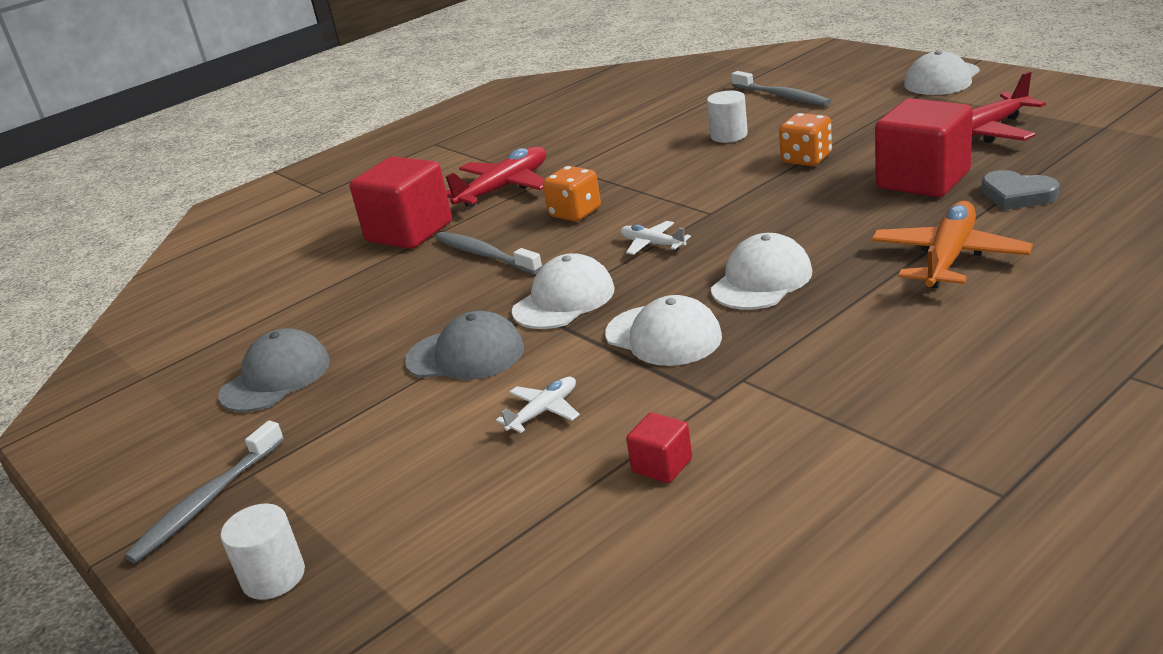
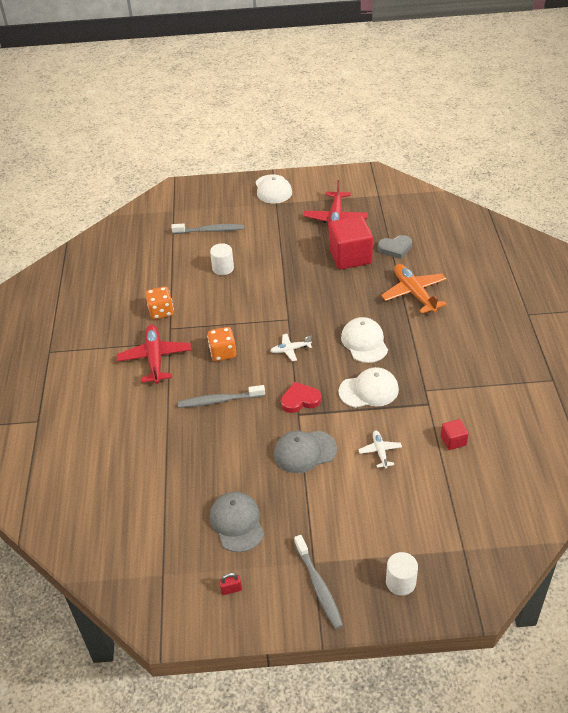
camera: 55 degrees left, 15 degrees up
red cube [350,156,452,249] -> none
grey cap [405,311,524,380] -> grey cap turned 150 degrees counterclockwise [274,431,337,473]
white cap [512,253,614,329] -> red heart [281,382,321,413]
orange dice [779,113,832,166] -> orange dice moved to [145,286,174,319]
none -> red padlock [219,573,242,595]

